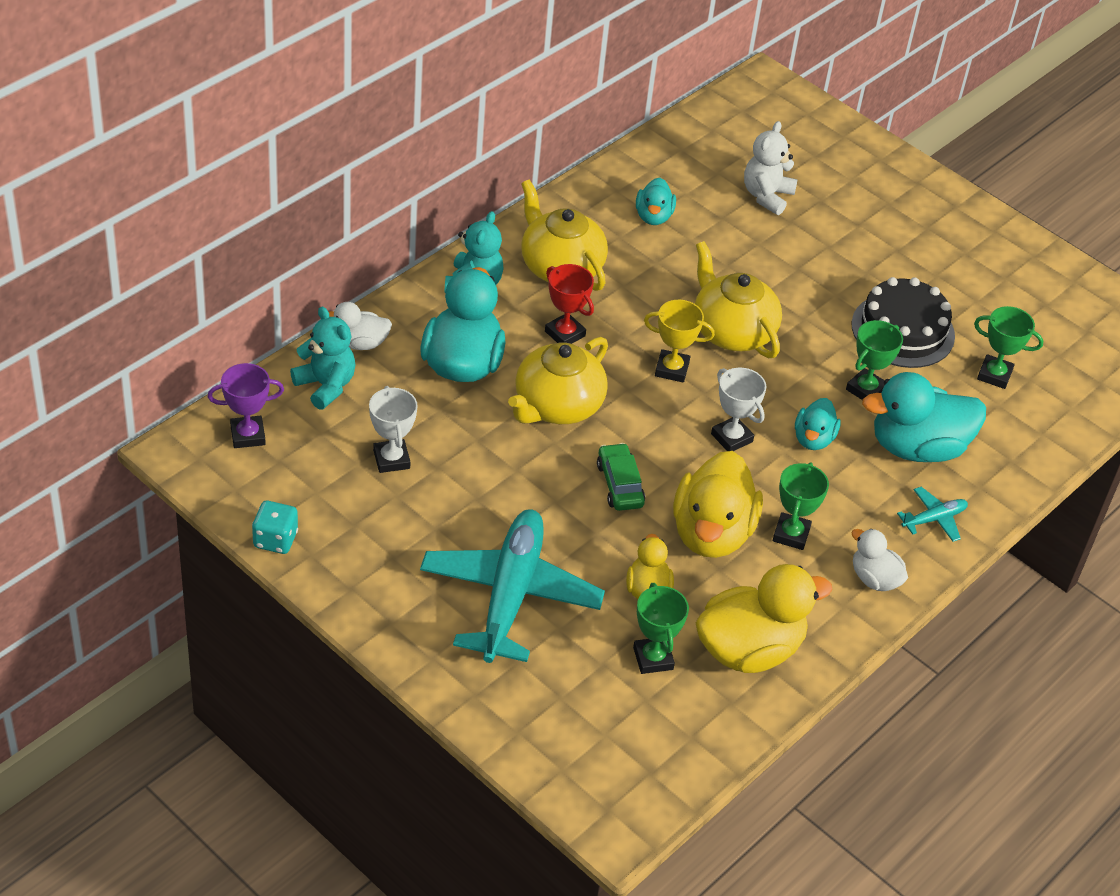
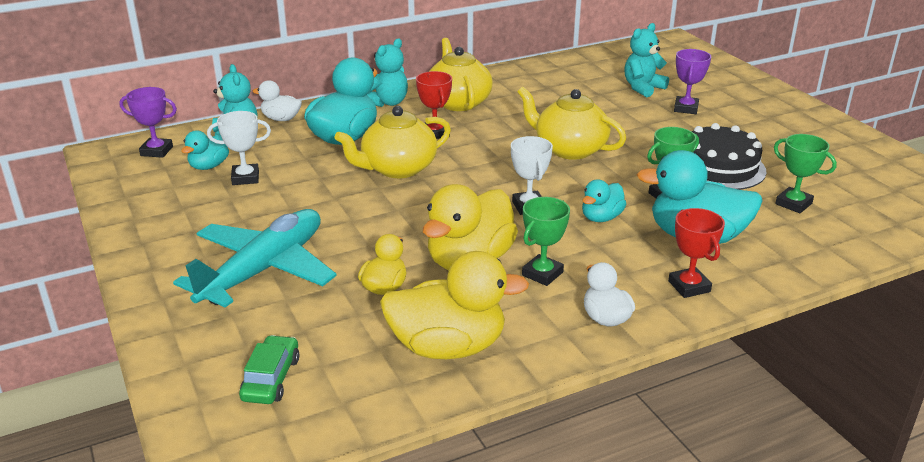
camera: 25 degrees right, 15 degrees down
turquoise dice [252,501,298,554] -> none
white trophy [369,386,418,473] -> white trophy turned 75 degrees clockwise [207,111,271,185]
green car [597,443,645,511] -> green car moved to [239,335,299,404]
green trophy [633,583,689,674] -> none
turquoise duck [636,178,676,225] -> turquoise duck moved to [181,131,229,170]
yellow trophy [644,300,715,382] -> none
yellow teapot [695,241,782,358] -> yellow teapot turned 45 degrees counterclockwise [517,87,626,160]
white teddy bear [744,121,798,215] -> turquoise teddy bear [624,23,669,97]
turquoise plane [897,487,968,542] -> red trophy [668,208,725,298]
none -> purple trophy [674,49,711,114]

